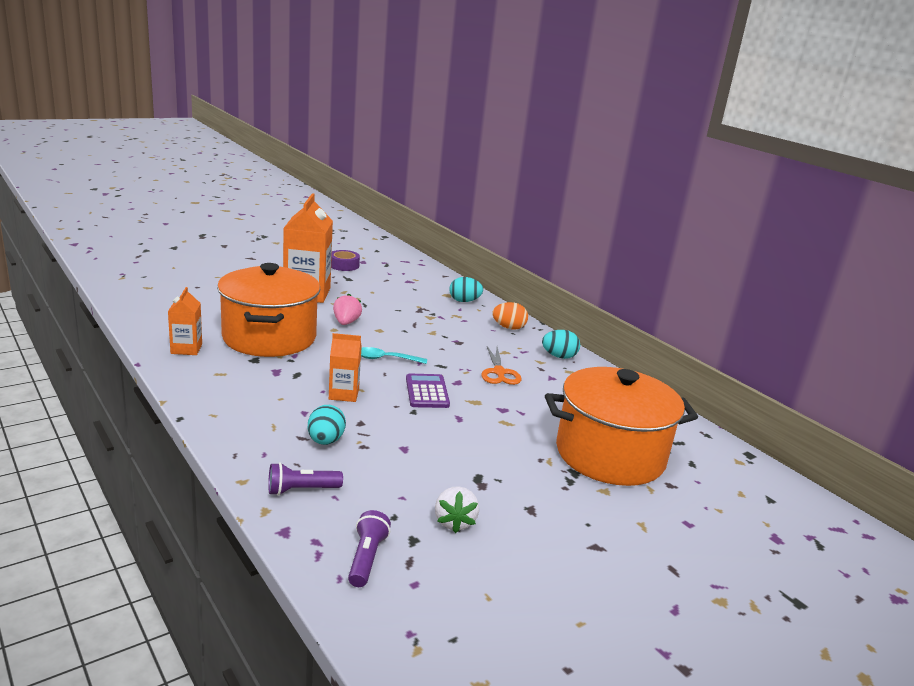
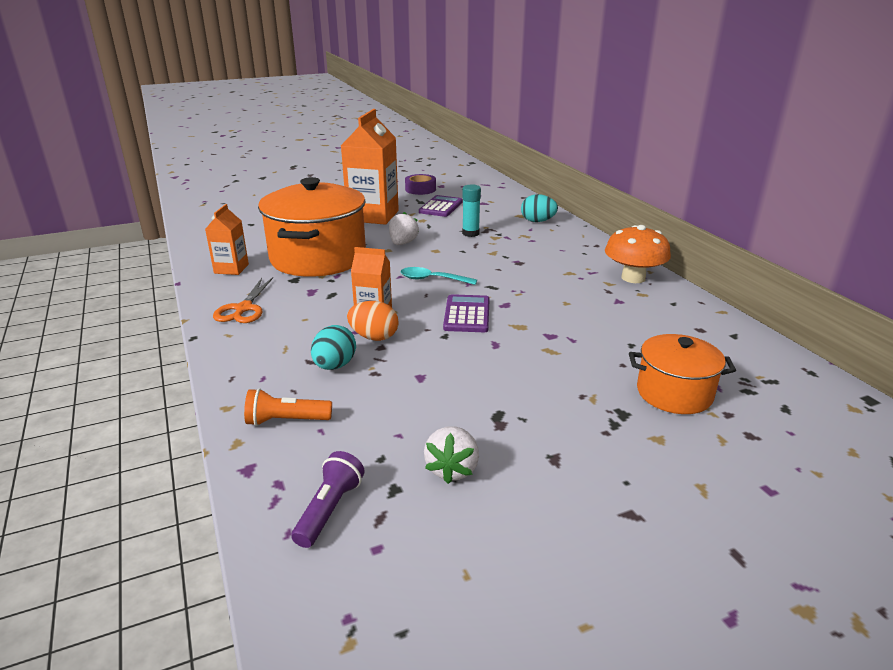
camera: 15 degrees right, 5 degrees up
purple flashlight [268,462,343,496] -> orange flashlight [244,388,332,426]
pink strawberry [333,294,362,325] -> white strawberry [389,212,419,245]
orange scissors [481,346,522,385] -> orange scissors moved to [213,277,273,323]
orange egg [492,302,528,329] -> orange egg moved to [347,301,399,341]
turquoise egg [542,330,580,359] -> orange mushroom [605,225,671,283]
orange pot [545,367,698,486] -> orange pot [629,334,736,414], size x0.54
none -> purple calculator [419,195,463,217]
none -> turquoise glue stick [462,184,481,237]

